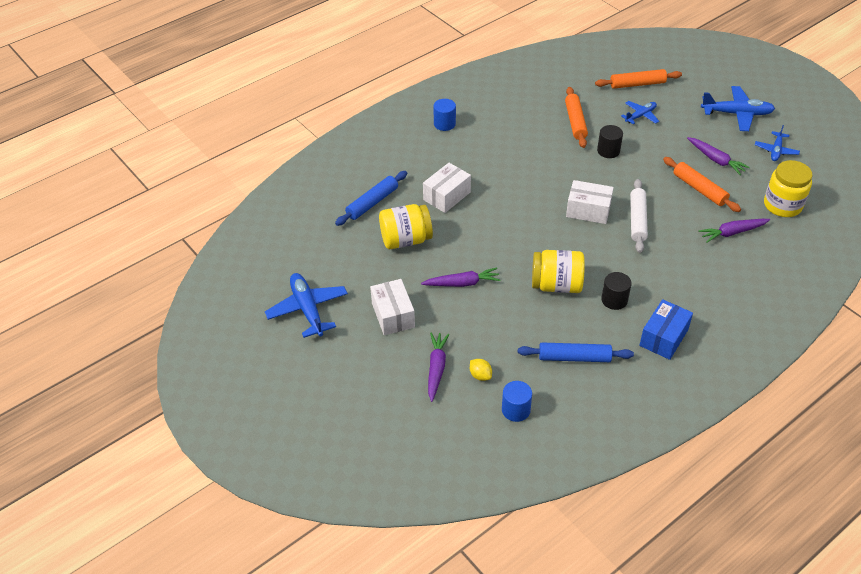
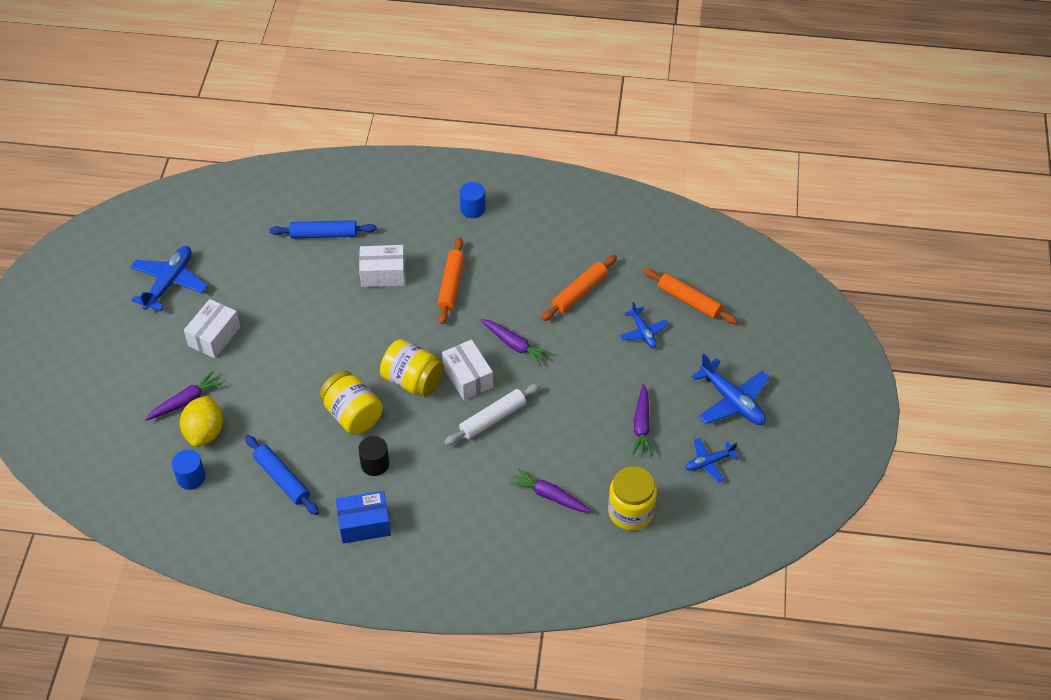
camera: 45 degrees right, 5 degrees up
yellow jar [379,204,433,249] -> yellow jar moved to [380,339,444,397]
purple carrot [421,267,500,287] -> purple carrot moved to [481,319,551,366]
yellow lemon [470,359,492,381] -> yellow lemon [180,395,223,447], size x2.02
black cylinder [597,125,623,158] -> none
blue plane [621,101,659,124] -> blue plane turned 60 degrees clockwise [620,302,669,348]
orange rolling pin [663,157,741,212] -> orange rolling pin moved to [437,238,465,324]

